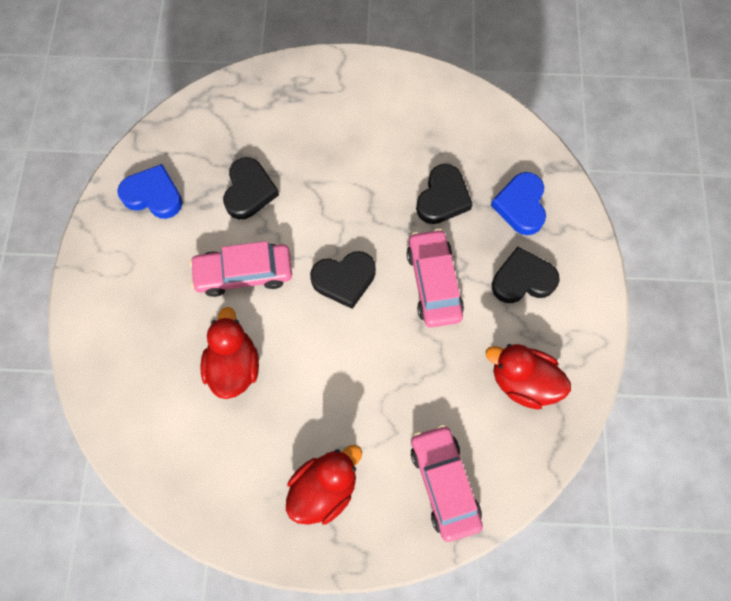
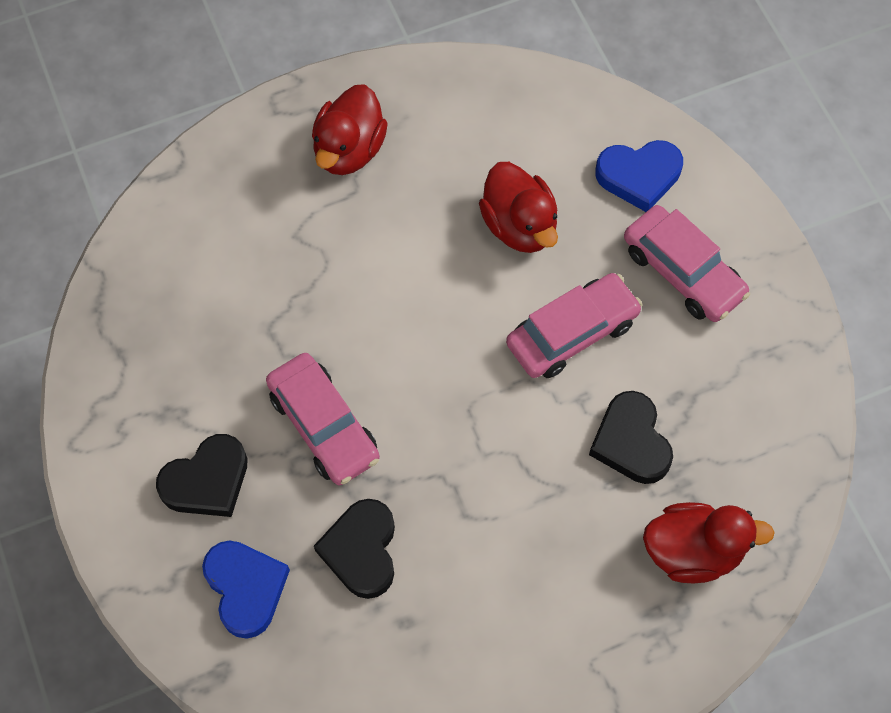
camera: 155 degrees right, 5 degrees down
blue heart [117,164,183,219] -> blue heart moved to [595,140,683,212]
black heart [310,251,376,309] -> none
pink car [411,424,483,542] -> pink car moved to [624,205,750,322]
red duck [486,344,571,409] -> red duck moved to [643,502,775,583]

